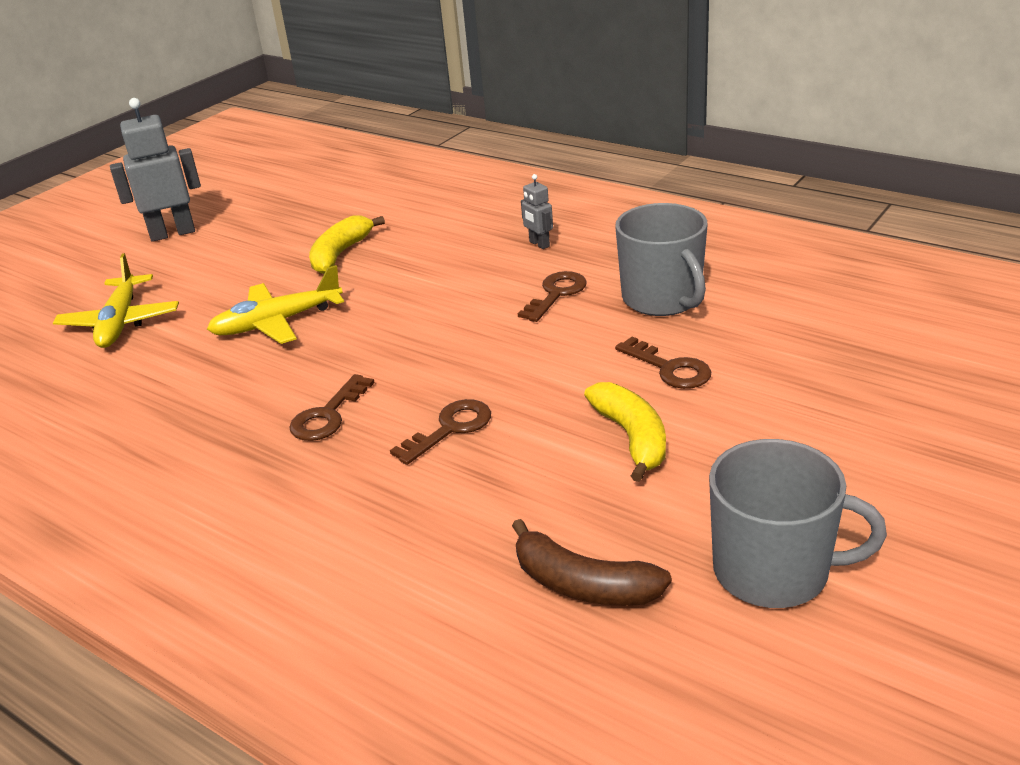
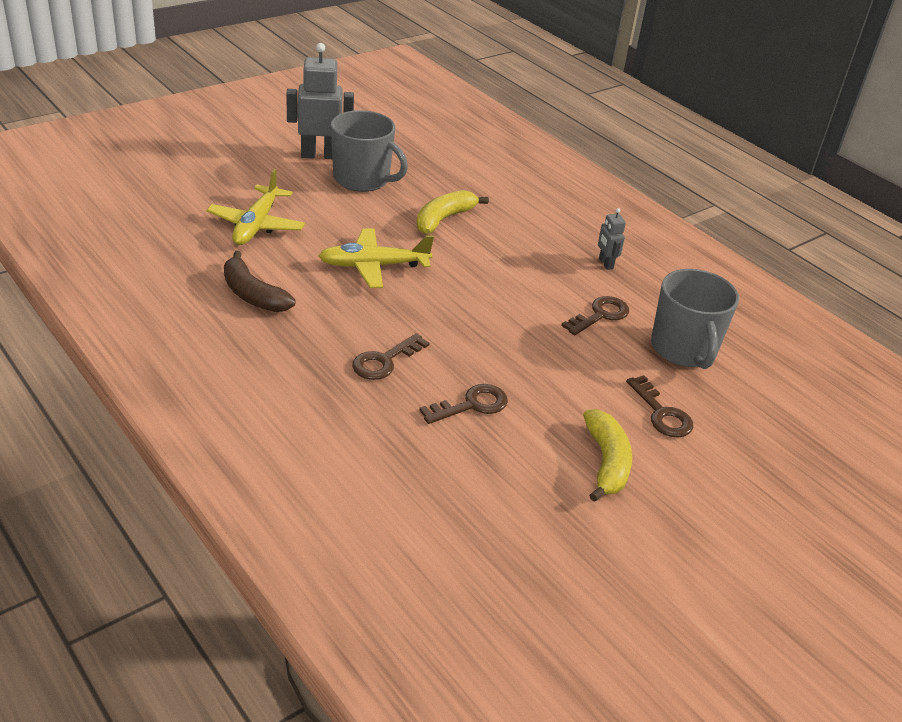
camera: 10 degrees right, 5 degrees up
brown banana [512,519,672,606] -> brown banana moved to [224,251,296,312]
grey mug [709,439,887,608] -> grey mug moved to [331,110,408,192]

